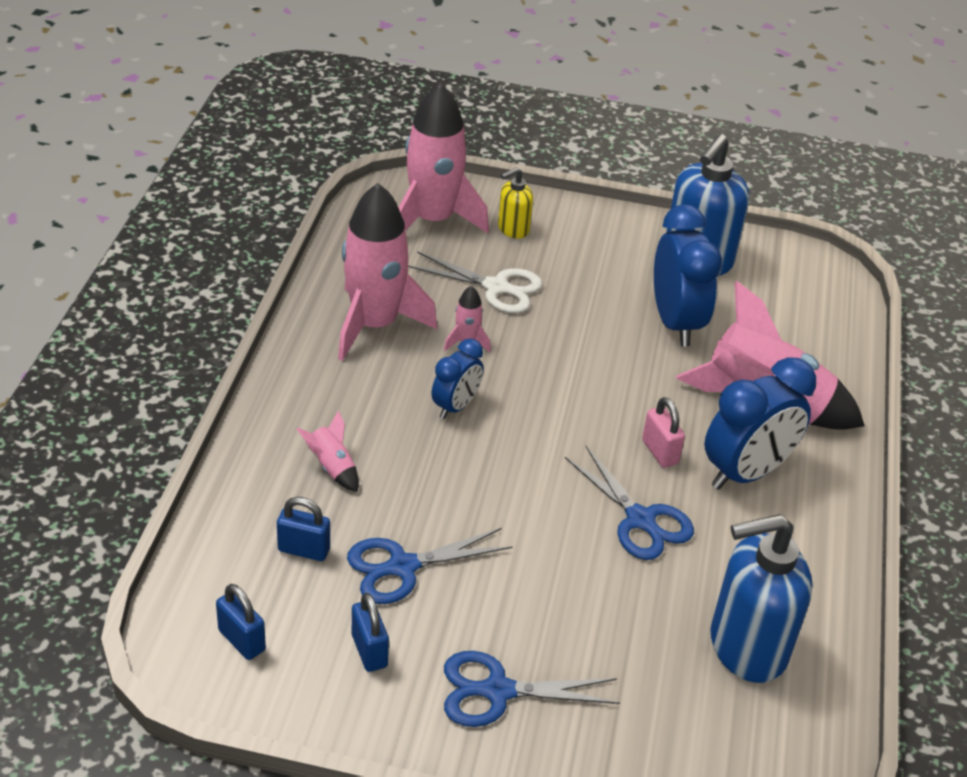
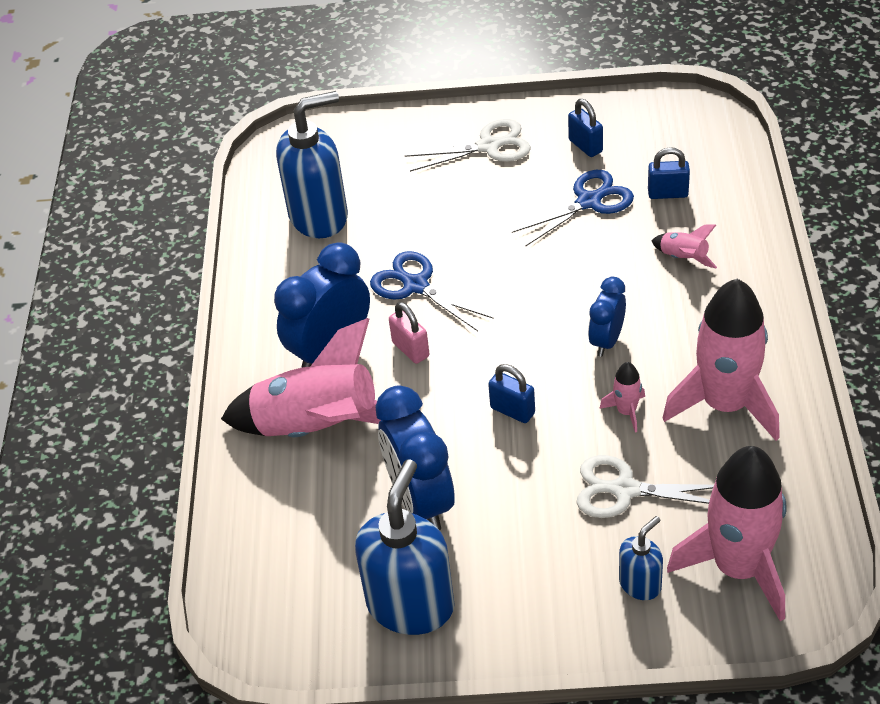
camera: 175 degrees right, 5 degrees up
blue padlock [216,584,266,660] -> blue padlock moved to [488,364,535,423]
blue scissors [444,651,620,727] -> white scissors [405,119,531,172]
yellow soap dispenser [498,167,533,239] -> blue soap dispenser [619,516,663,600]

